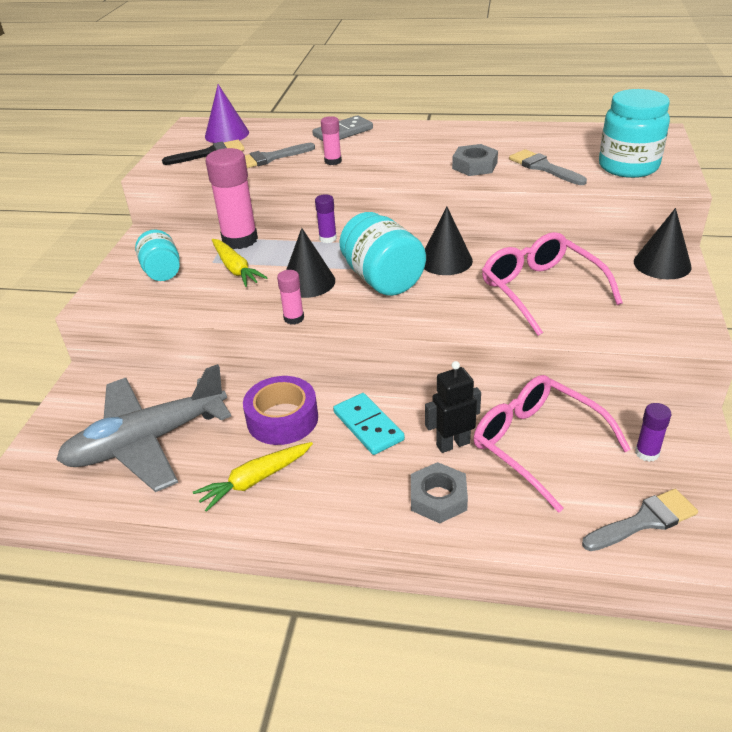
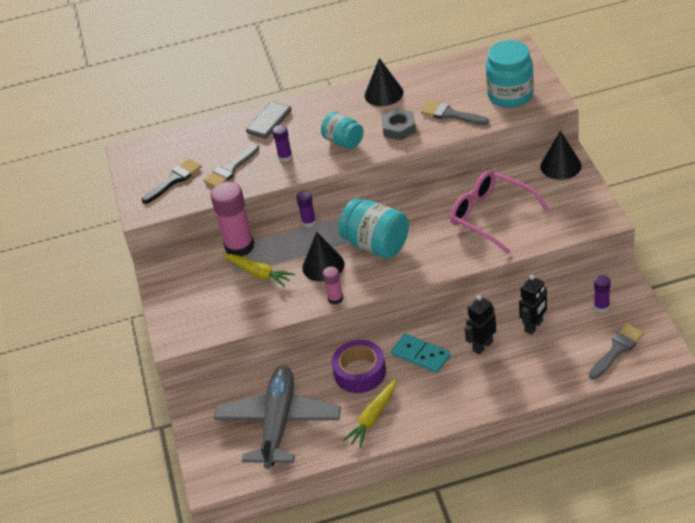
camera: 20 degrees left, 5 degrees up
grey plane [56,364,231,492] -> grey plane turned 150 degrees clockwise [214,366,341,469]
turquoise jar [135,230,180,281] -> turquoise jar moved to [321,111,364,149]
purple cone [205,84,249,143] -> none
pink glue stick [321,116,342,165] -> purple glue stick [272,125,292,162]
grey nut [411,462,468,523] -> none
black cone [424,207,473,275] -> black cone moved to [365,58,403,106]
pink glasses [473,375,631,513] -> black robot [519,275,547,335]

